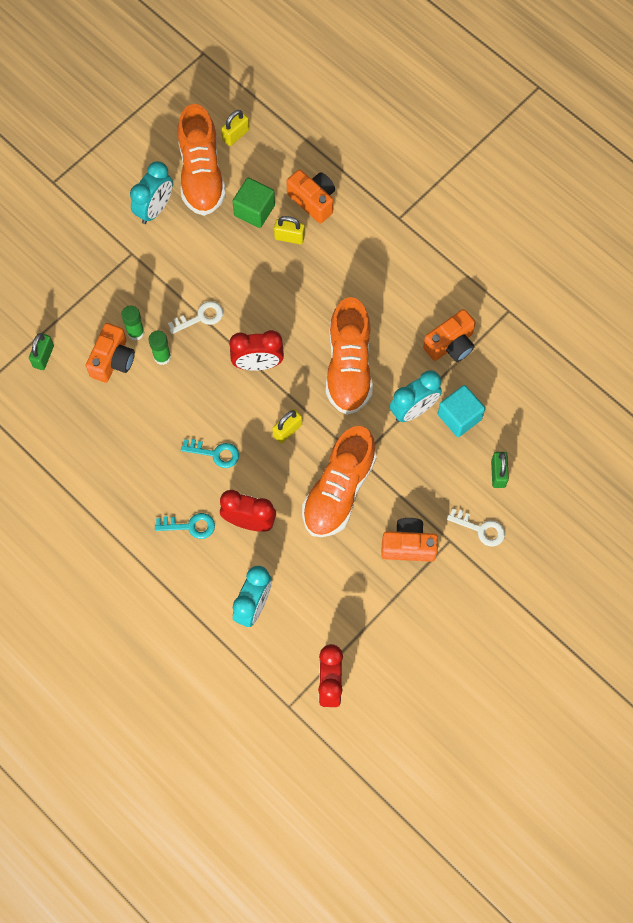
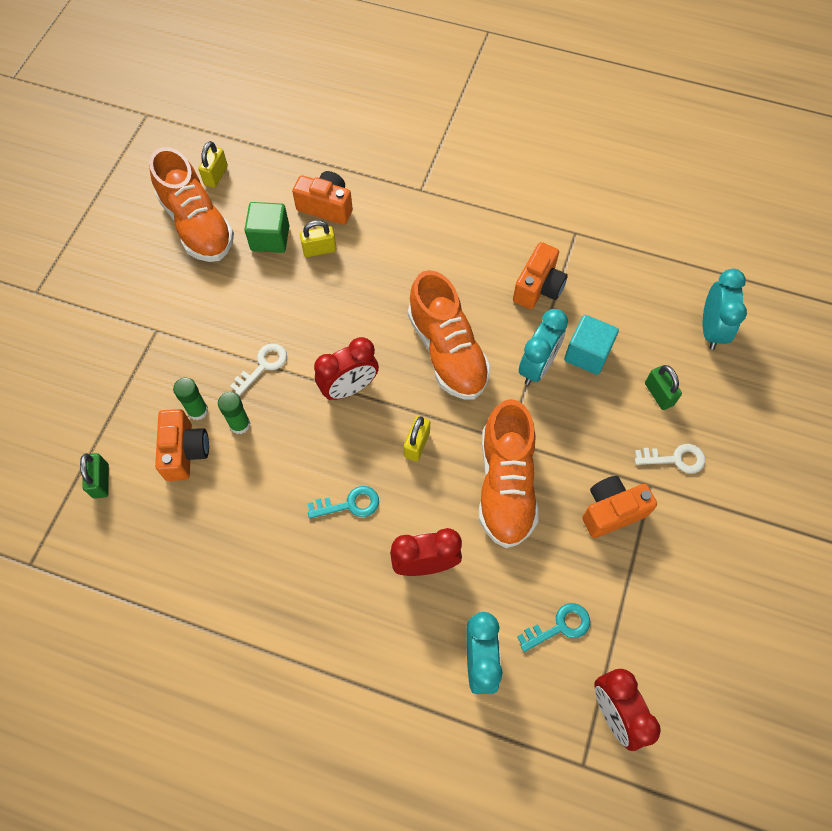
camera: 25 degrees left, 5 degrees down
turquoise clock [130,161,173,224] -> turquoise clock moved to [703,269,747,350]
turquoise key [155,513,215,539] -> turquoise key moved to [517,603,590,652]

